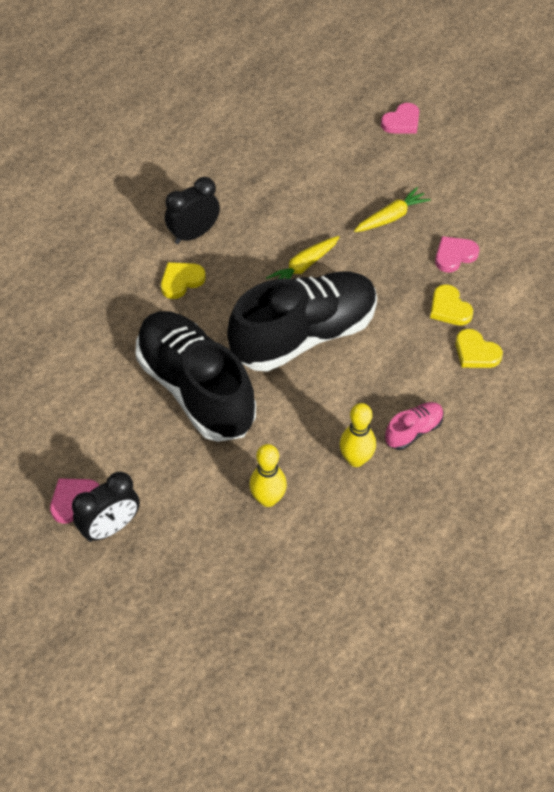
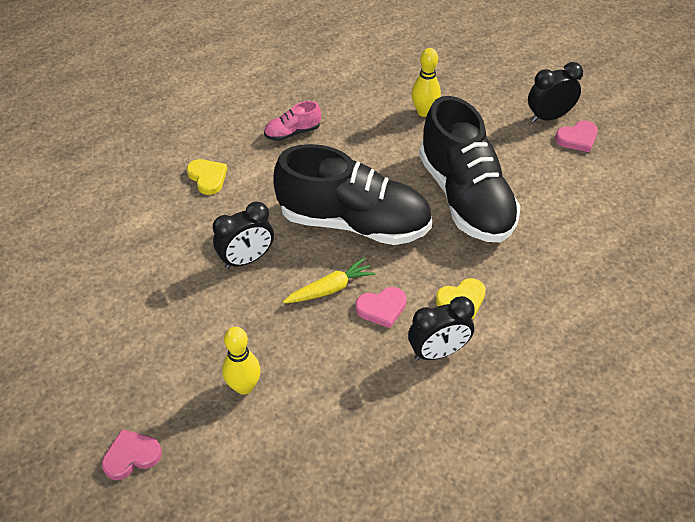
camera: 165 degrees left, 5 degrees down
black shoe [227,271,377,372] -> black shoe turned 150 degrees counterclockwise [273,144,432,245]
yellow bowling pin [340,403,376,467] -> yellow bowling pin moved to [222,327,261,395]
yellow carrot [354,187,431,232] -> none
yellow heart [430,284,473,325] -> none
pink heart [435,236,479,272] -> pink heart moved to [355,287,407,328]
none -> black clock [213,201,274,269]

